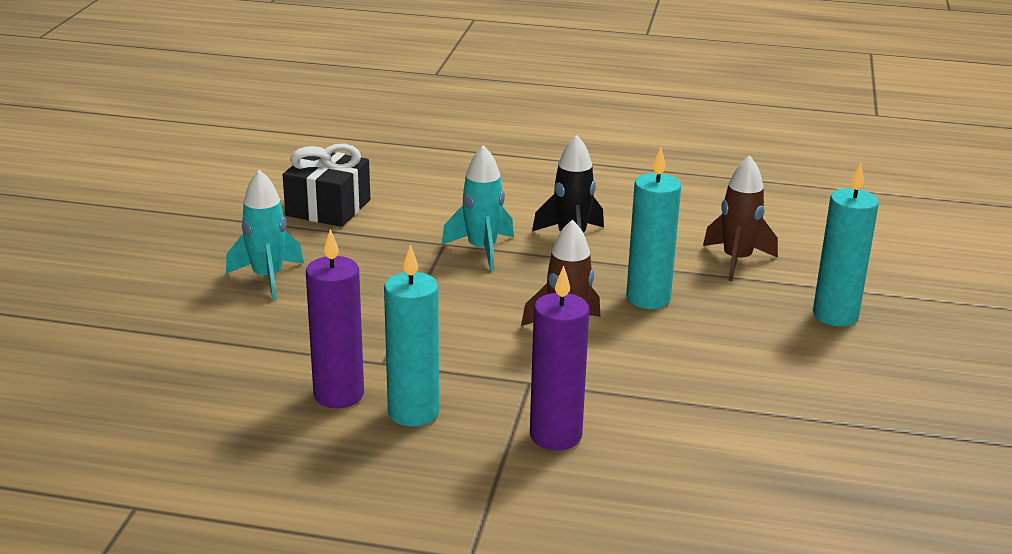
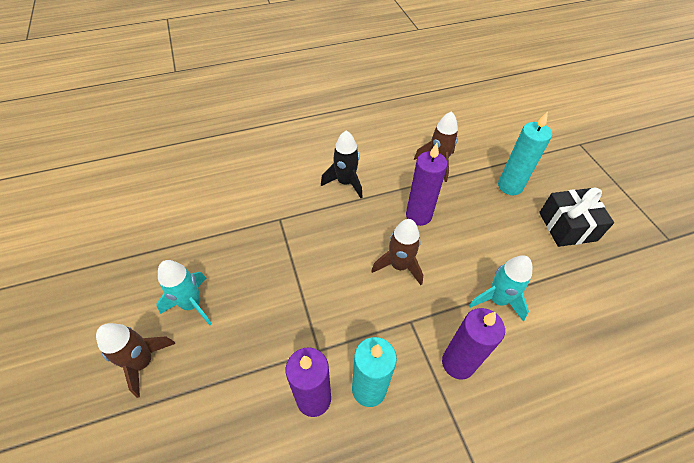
camera: 30 degrees left, 25 degrees up
black gift [283,144,370,227] -> black gift moved to [539,188,614,247]
turquoise rocket [441,145,514,271] -> turquoise rocket moved to [469,255,532,321]
turquoise candle [626,148,681,309] -> purple candle [406,143,448,226]
none -> brown rocket [96,323,176,398]

